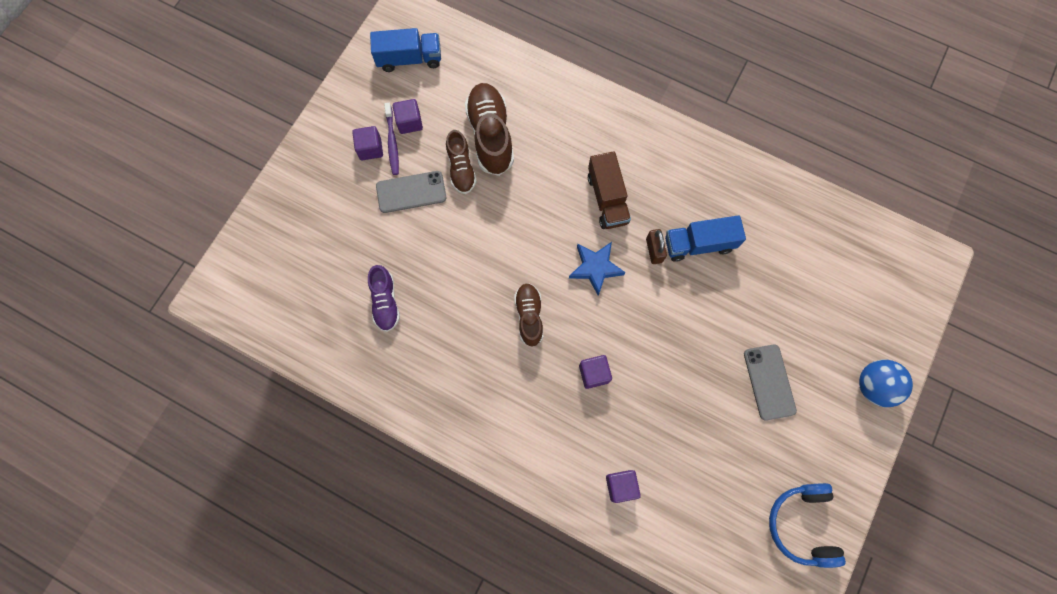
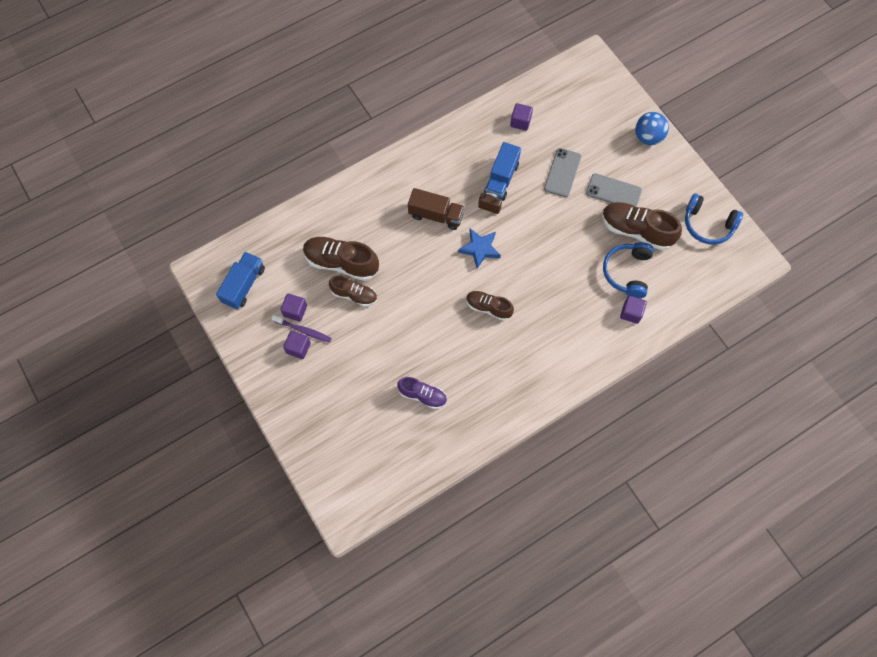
camera: 60 degrees left, 5 degrees down
grey phone [376,171,447,213] -> grey phone moved to [544,148,581,197]
purple cube [579,355,612,389] -> purple cube moved to [510,103,533,131]
none -> brown shoe [602,202,682,250]
none -> blue headphones [603,242,654,298]

